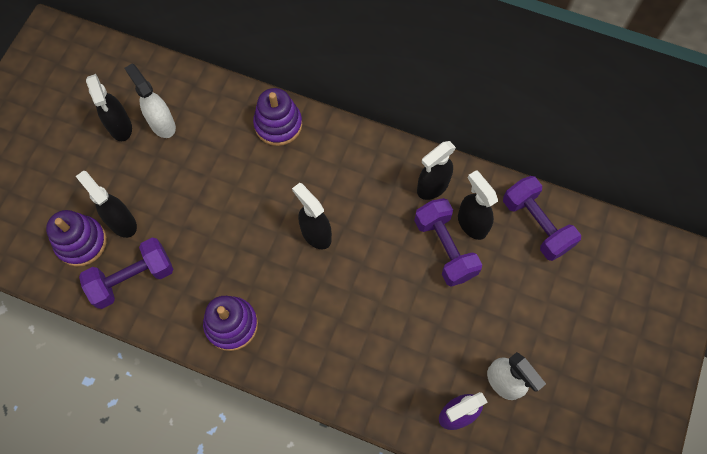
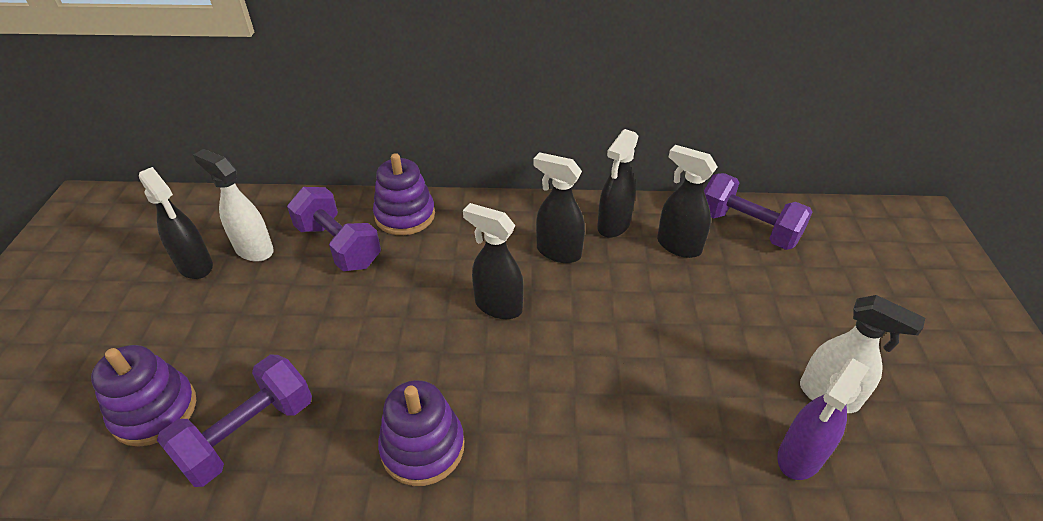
camera: 20 degrees left, 25 degrees down
black spray bottle [76,171,137,238] -> black spray bottle moved to [533,152,585,263]
purple dumbbell [414,198,482,287] -> purple dumbbell moved to [287,187,381,271]

